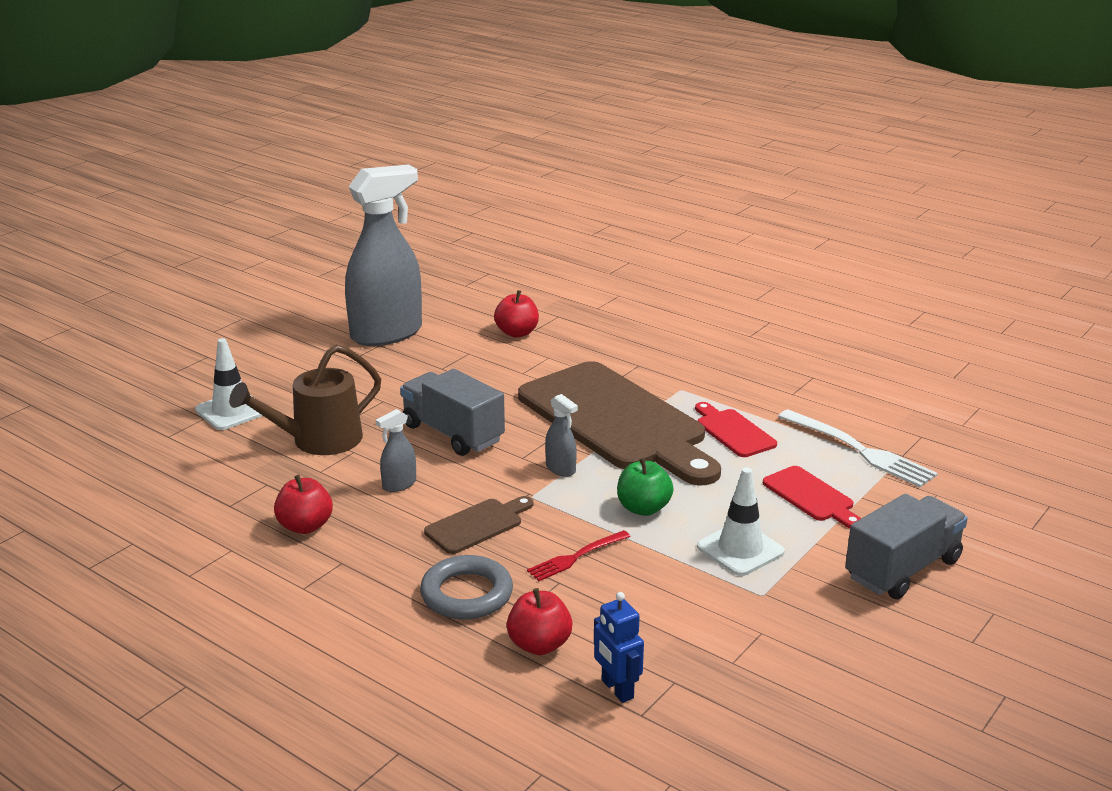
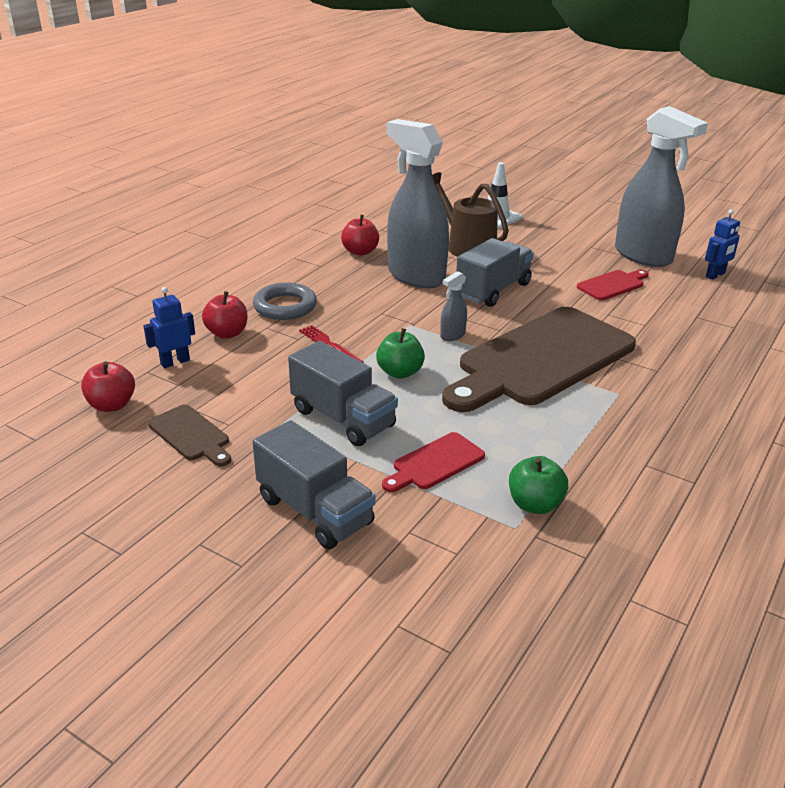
camera: 85 degrees right, 5 degrees up
grey spray bottle [376,409,416,492] -> grey spray bottle [386,119,449,288], size x2.50
brown cutting board [424,496,533,554] -> brown cutting board moved to [148,404,231,467]
red apple [494,290,539,337] -> red apple moved to [81,361,135,412]
red cutting board [695,402,777,457] -> red cutting board moved to [577,270,649,300]
white traffic cone [697,467,785,576] -> grey truck [288,341,398,446]
white fork [778,410,938,487] -> green apple [509,456,568,514]
none -> blue robot [705,209,740,280]

